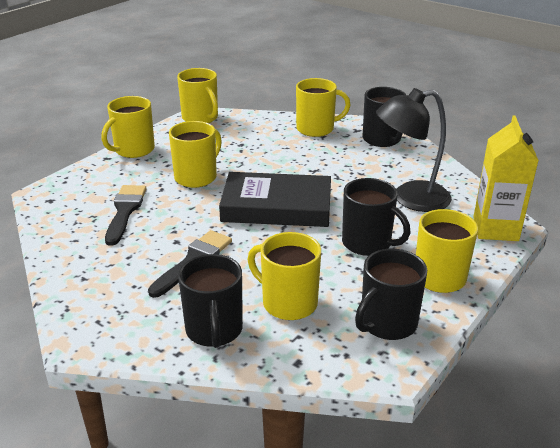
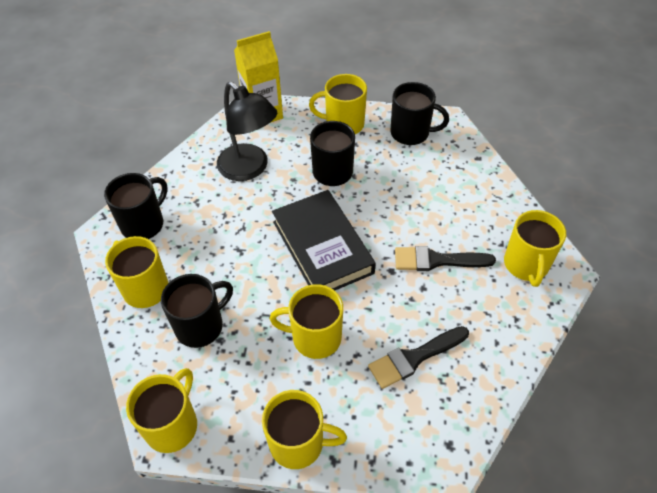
camera: 120 degrees left, 20 degrees up
black mug [178,254,243,348] -> black mug moved to [161,274,233,348]
yellow mug [248,232,321,320] -> yellow mug moved to [504,210,566,287]

